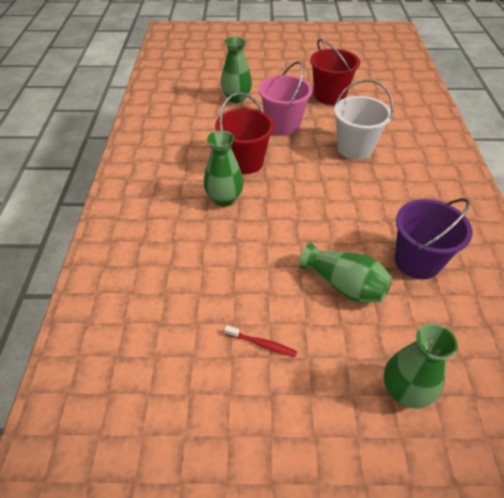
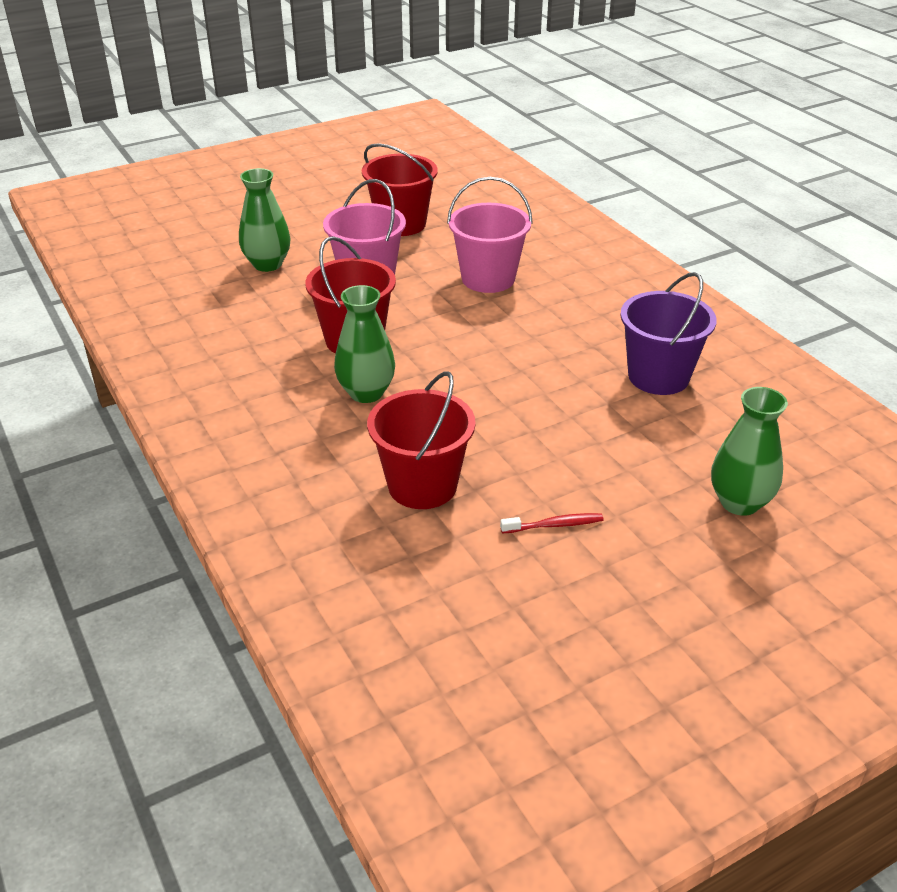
camera: 30 degrees left, 10 degrees down
green vase [299,243,392,303] -> none
white bucket [334,79,393,160] -> pink bucket [447,177,533,293]
none -> red bucket [367,371,476,509]

